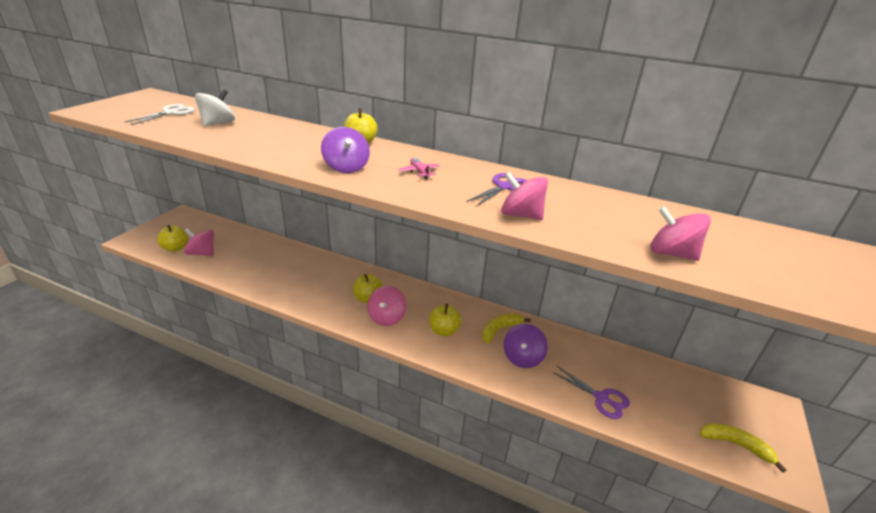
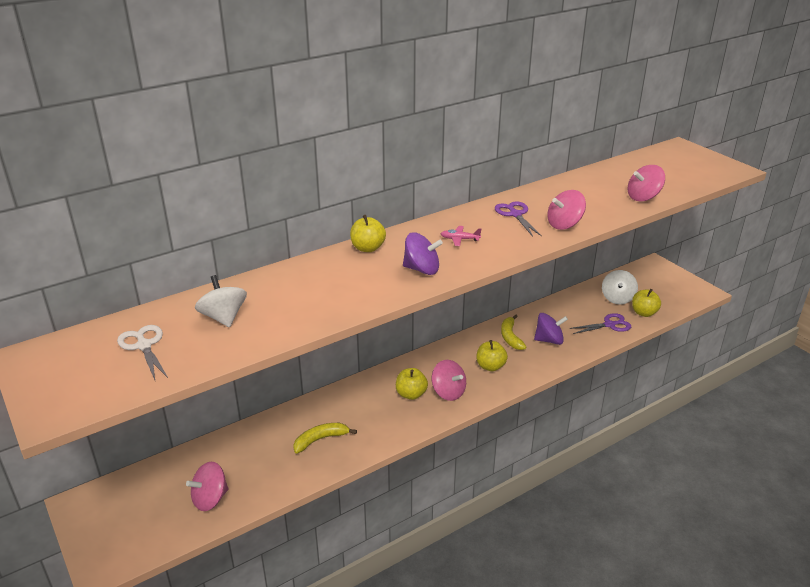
camera: 55 degrees left, 0 degrees up
yellow apple [157,225,188,252] -> yellow apple moved to [632,289,661,317]
purple spinning top [504,324,548,368] -> purple spinning top turned 60 degrees counterclockwise [534,313,568,345]
yellow banana [699,423,786,473] -> yellow banana moved to [293,423,357,454]
none -> white spinning top [602,270,638,304]

